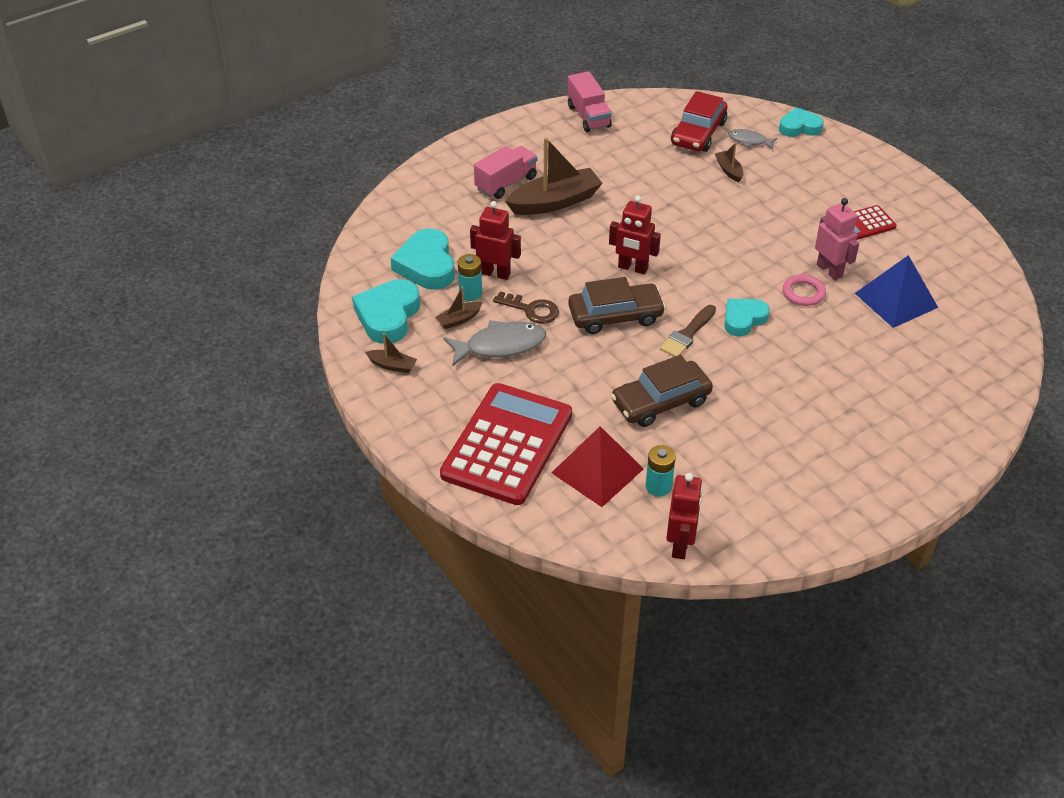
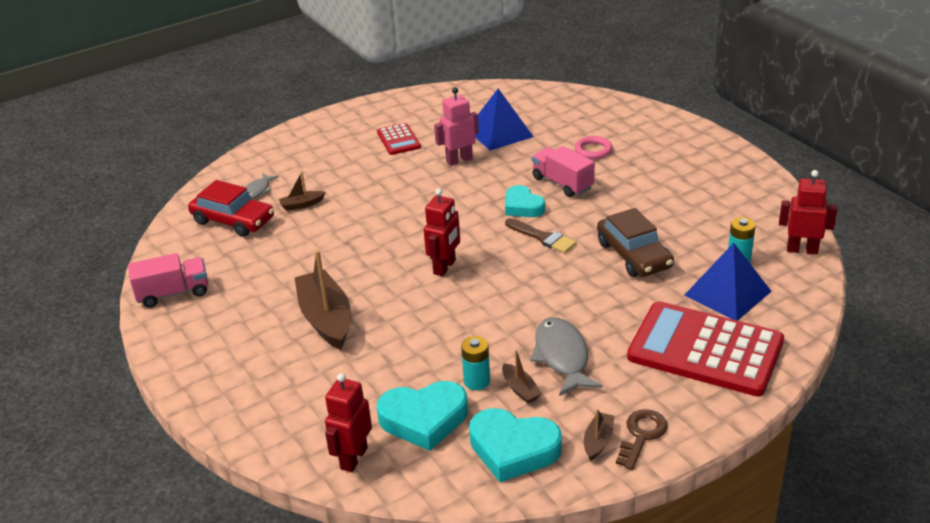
camera: 85 degrees left, 10 degrees down
red robot [470,201,521,280] -> red robot moved to [325,373,372,472]
pink truck [474,146,537,199] -> pink truck moved to [532,146,595,197]
brown key [493,291,559,324] -> brown key moved to [616,409,668,470]
red pyramid [551,426,644,507] -> blue pyramid [684,243,772,321]
brown car [568,277,666,334] -> none
turquoise heart [779,107,824,137] -> none
pink ring [783,274,826,306] -> pink ring moved to [574,136,613,159]

